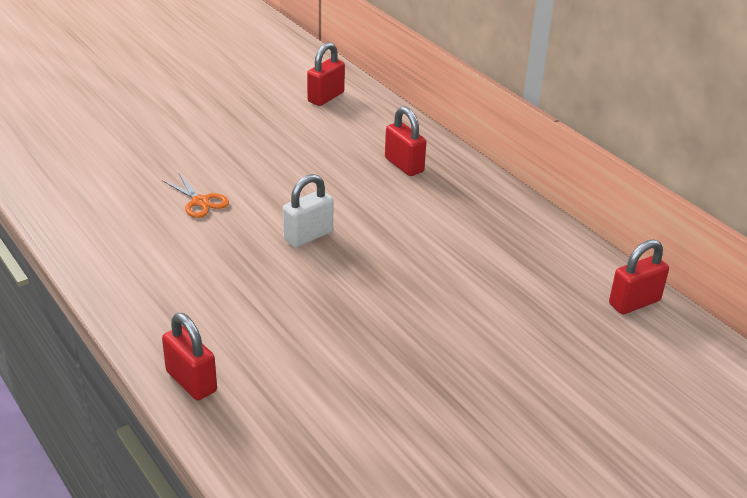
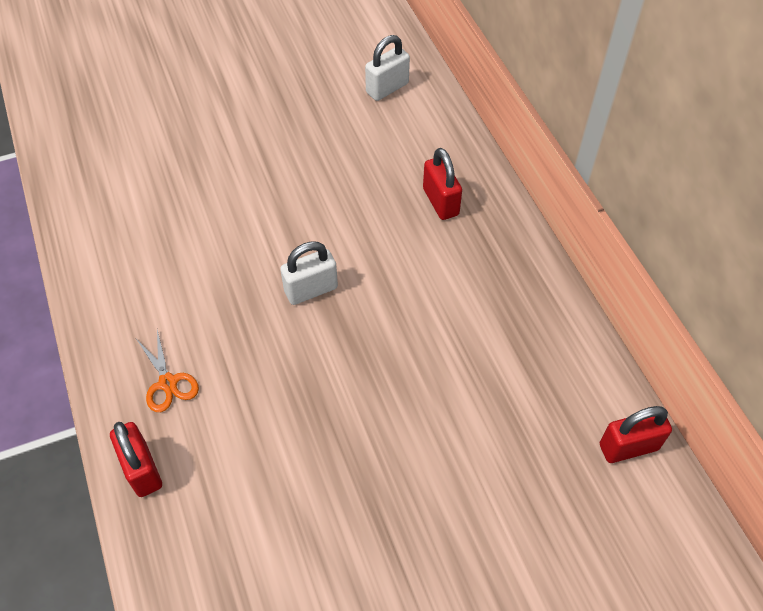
camera: 15 degrees right, 20 degrees up
orange scissors [162,173,229,218] -> orange scissors moved to [137,330,199,412]
red padlock [307,42,345,106] -> white padlock [365,35,410,101]

